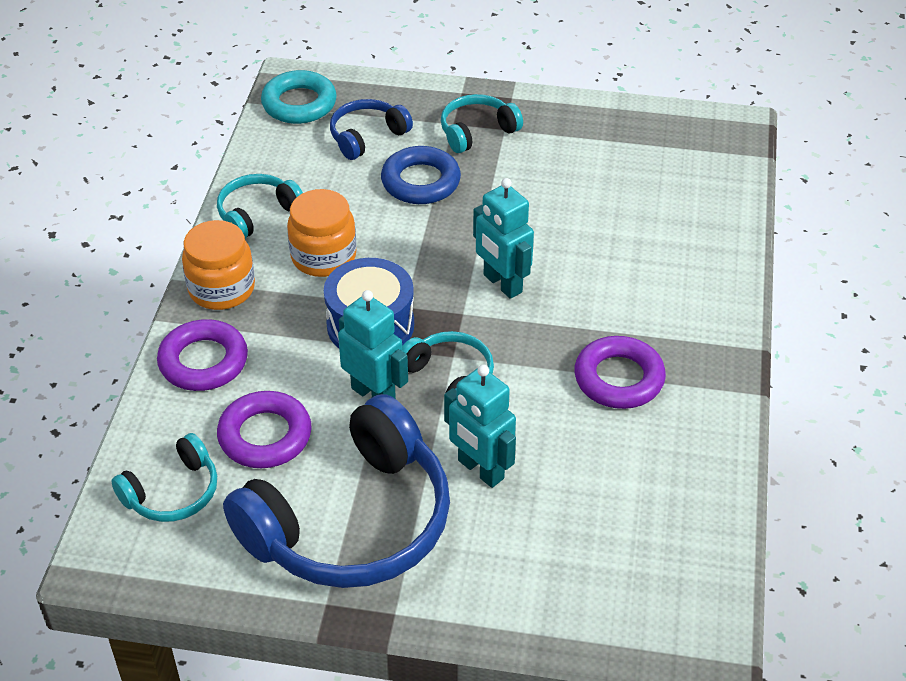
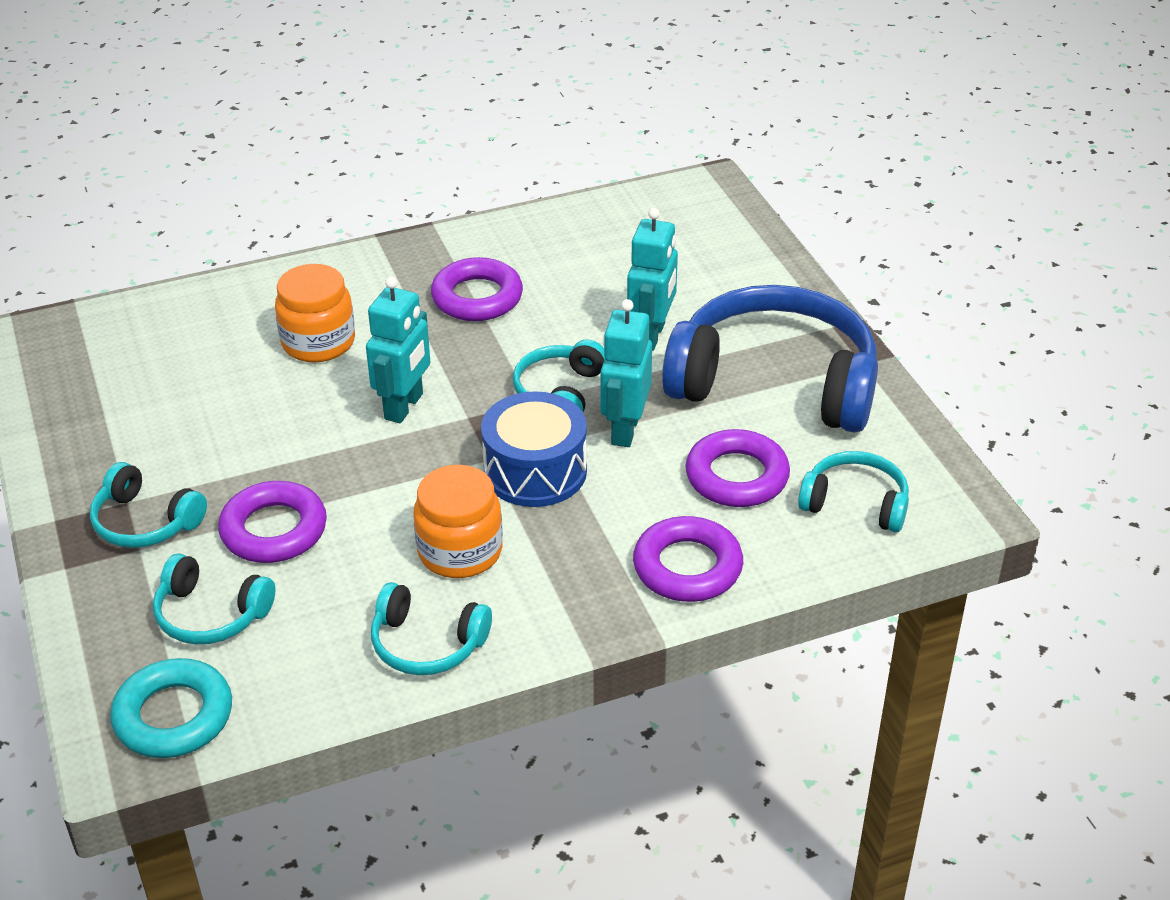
camera: 120 degrees left, 5 degrees down
orange jar [182,220,255,310] -> orange jar moved to [275,264,355,362]
blue headphones [330,99,413,160] -> turquoise headphones [153,553,276,644]
blue ring [381,146,461,204] -> purple ring [218,481,327,563]

